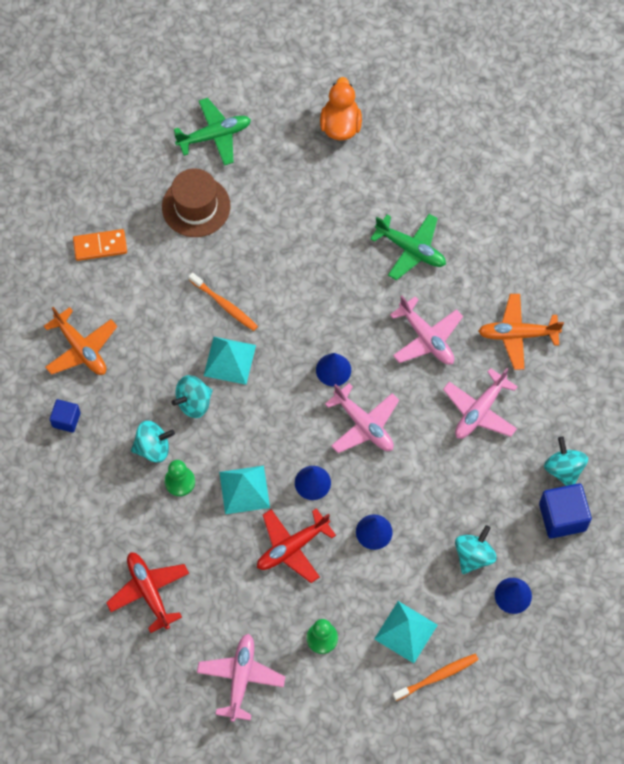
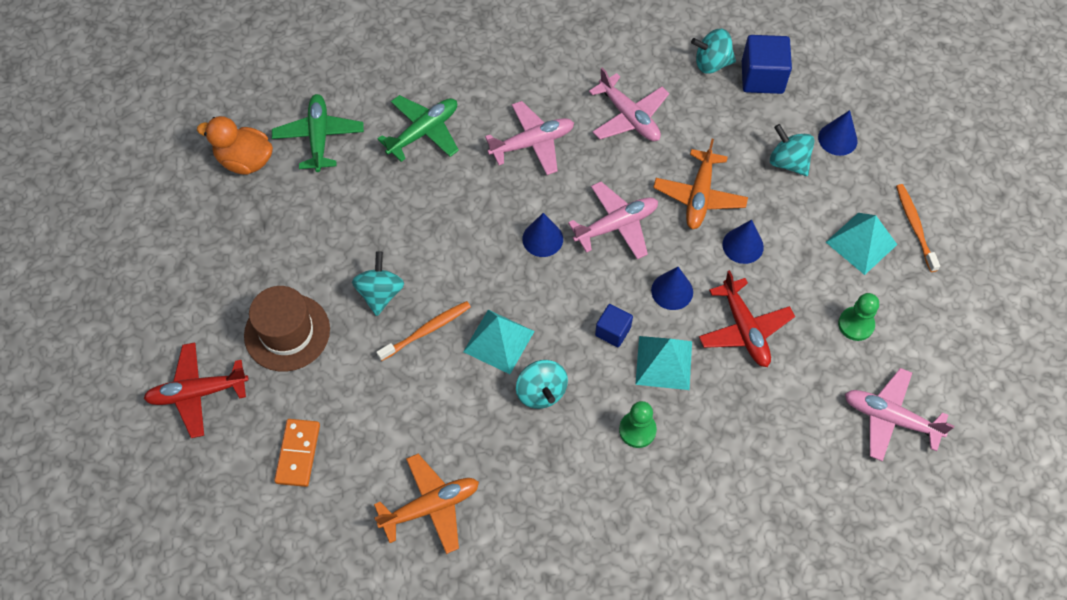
camera: 75 degrees left, 5 degrees down
blue cube [50,399,81,433] -> blue cube moved to [595,304,633,347]
red plane [106,552,189,633] -> red plane moved to [143,343,249,438]
turquoise spinning top [131,420,175,463] -> turquoise spinning top moved to [352,251,404,316]
green plane [174,98,251,166] -> green plane moved to [272,94,364,172]
orange plane [478,294,564,370] -> orange plane moved to [653,139,748,229]

